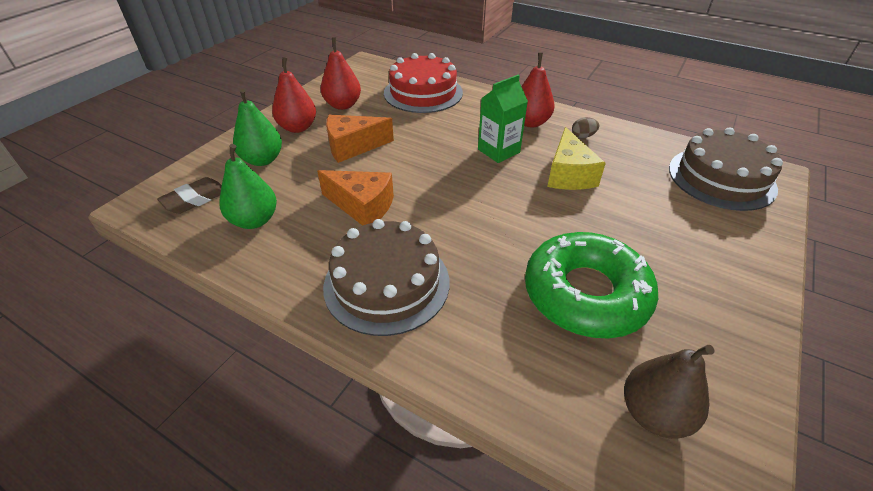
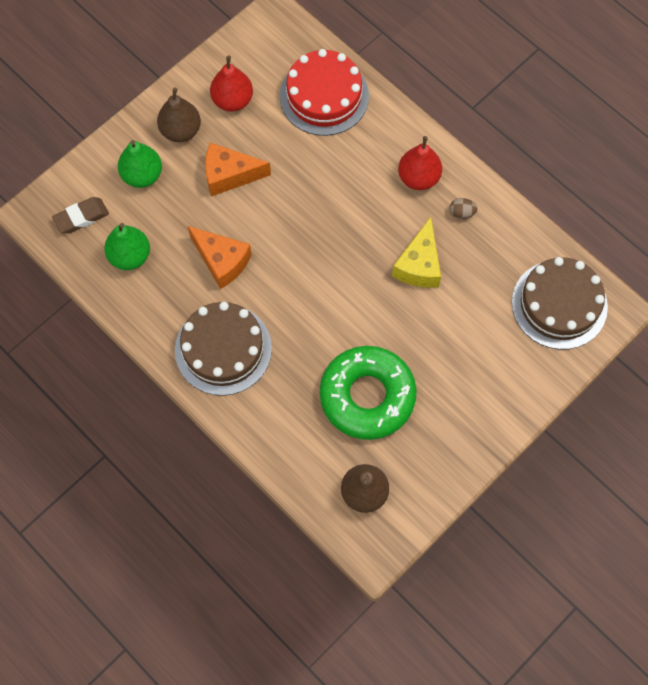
camera: 15 degrees right, 25 degrees up
red pear [272,57,316,133] -> brown pear [157,87,201,142]
green carton [478,75,528,163] -> none

